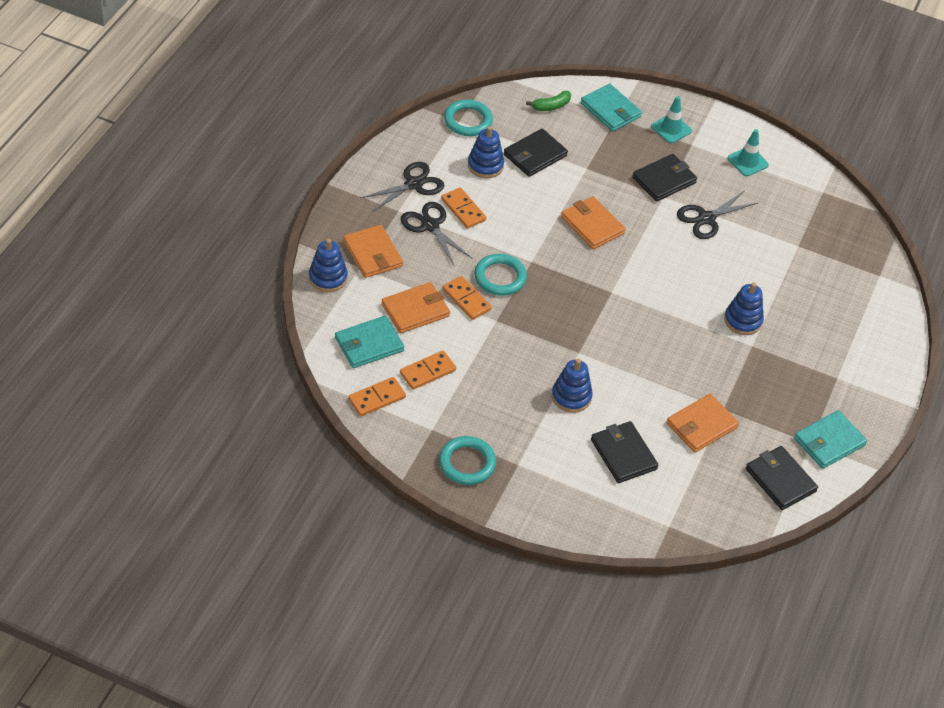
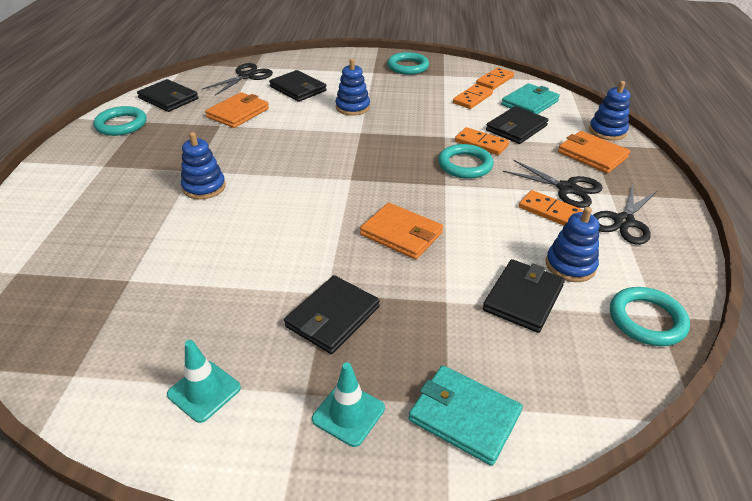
camera: 165 degrees right, 10 degrees down
orange wallet [382,282,450,333] -> black wallet [486,106,549,144]
green banana [526,91,571,111] -> none
black scissors [677,191,758,239] -> black scissors moved to [202,63,273,95]
turquoise wallet [794,410,867,469] -> turquoise ring [93,106,146,136]

